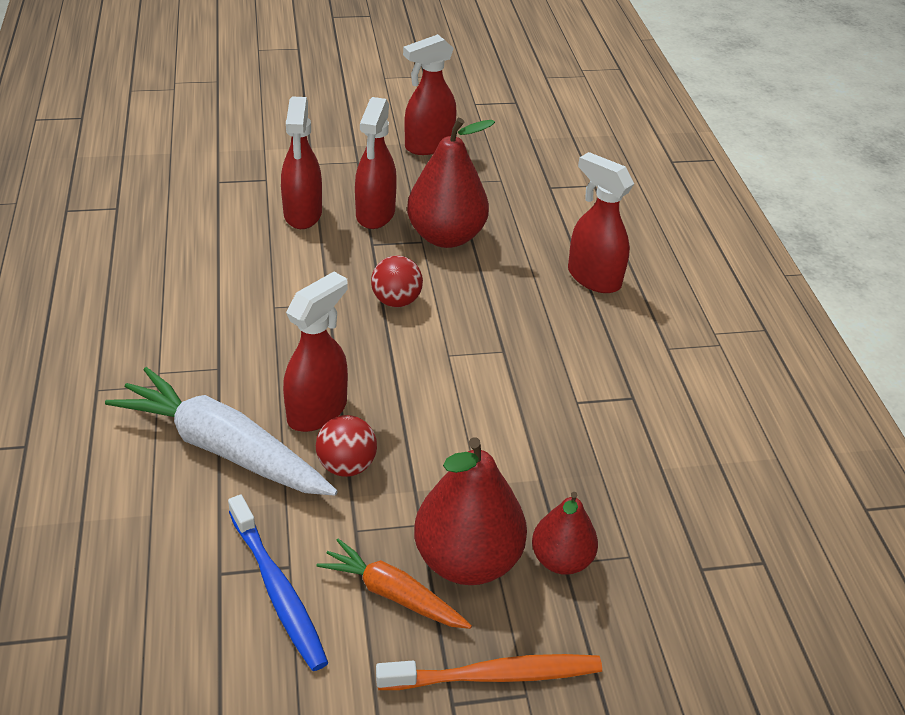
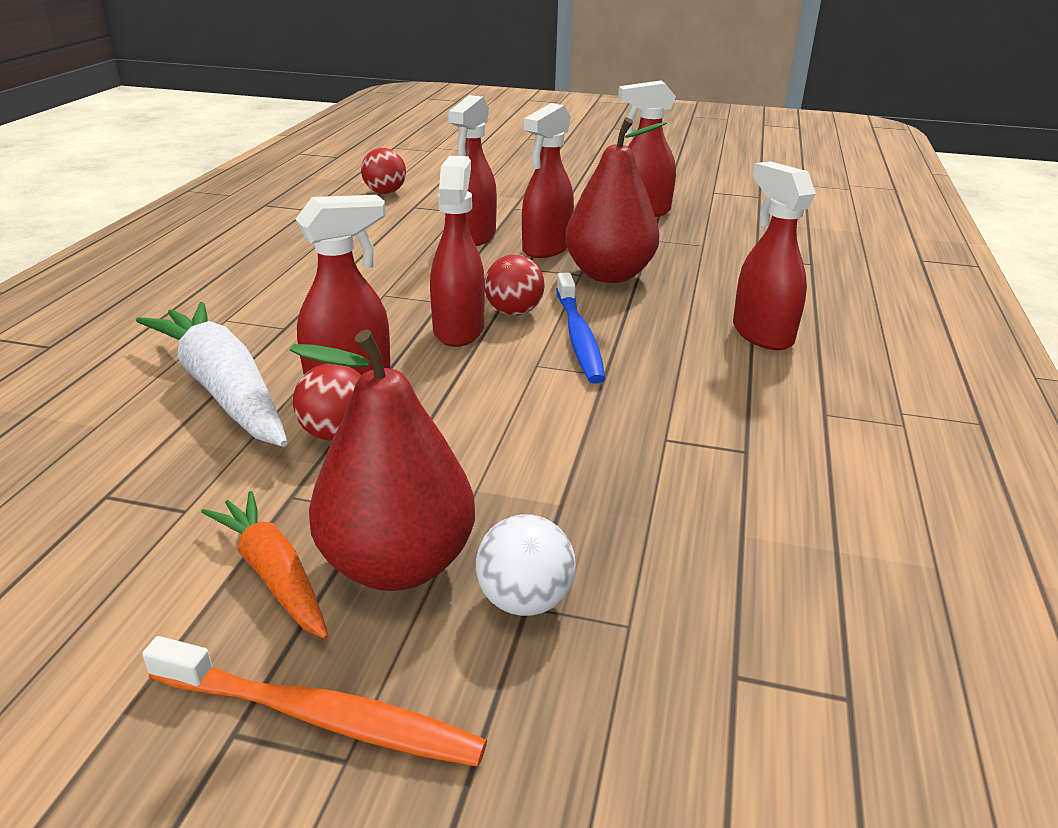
camera: 25 degrees right, 10 degrees down
blue toothbrush [228,495,328,671] -> blue toothbrush moved to [556,273,605,384]
red pear [532,492,598,575] -> white ball [476,514,576,616]
none -> red ball [361,148,406,194]
none -> red spray bottle [430,156,485,347]

